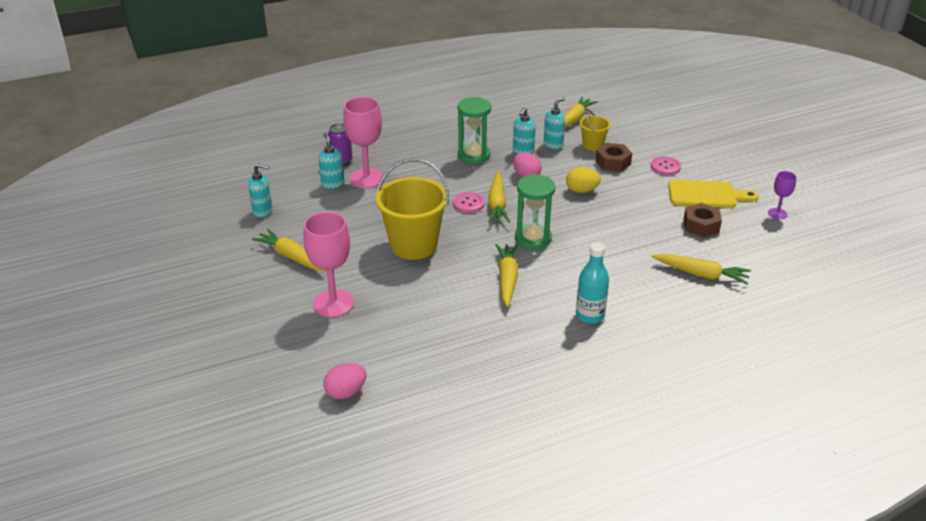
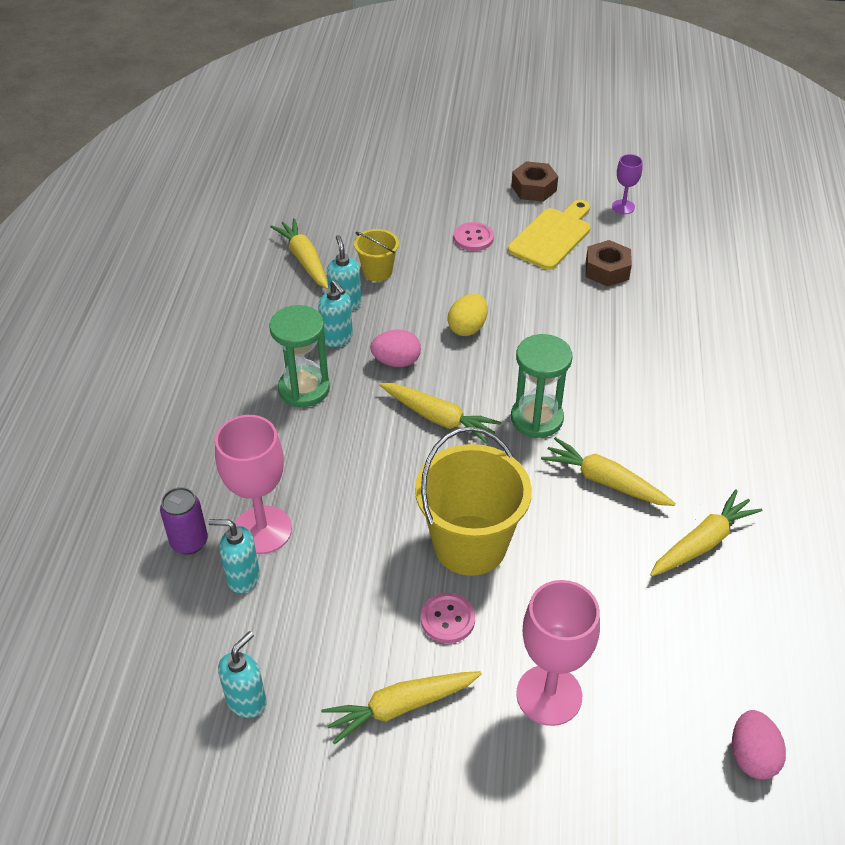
camera: 60 degrees left, 10 degrees up
pink button [453,192,485,213] -> pink button moved to [421,593,475,643]
turquoise bottle [576,243,609,324] -> none
brown nut [595,143,632,172] -> brown nut moved to [511,161,558,202]
yellow carrot [652,254,751,285] -> yellow carrot moved to [650,490,762,576]

